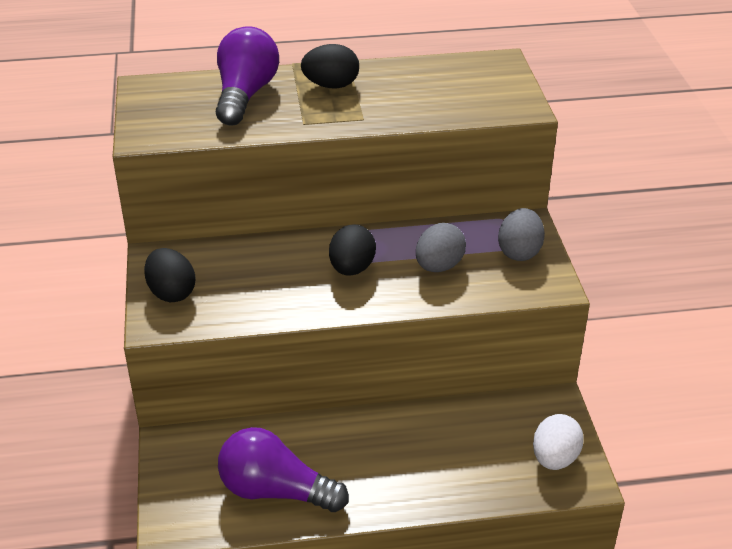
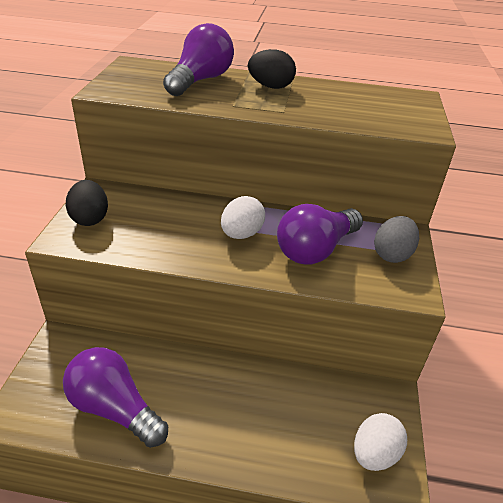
camera: 15 degrees right, 0 degrees up
black egg [329,225,376,275] -> white egg [221,196,265,239]
grey egg [416,223,466,272] -> purple light bulb [277,204,363,265]

